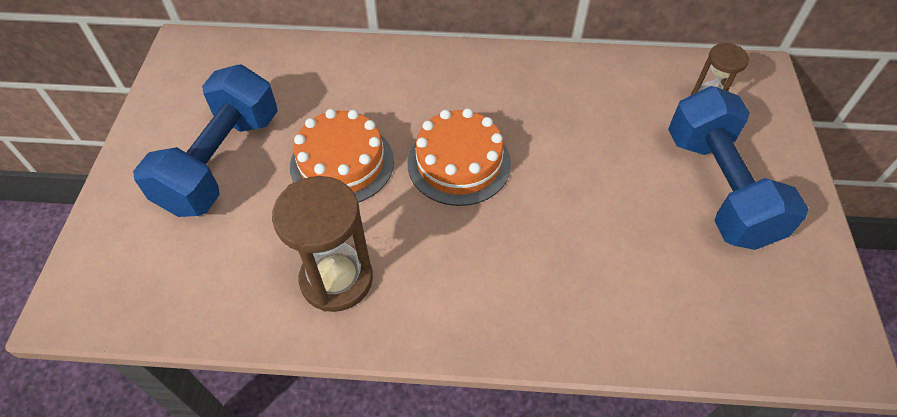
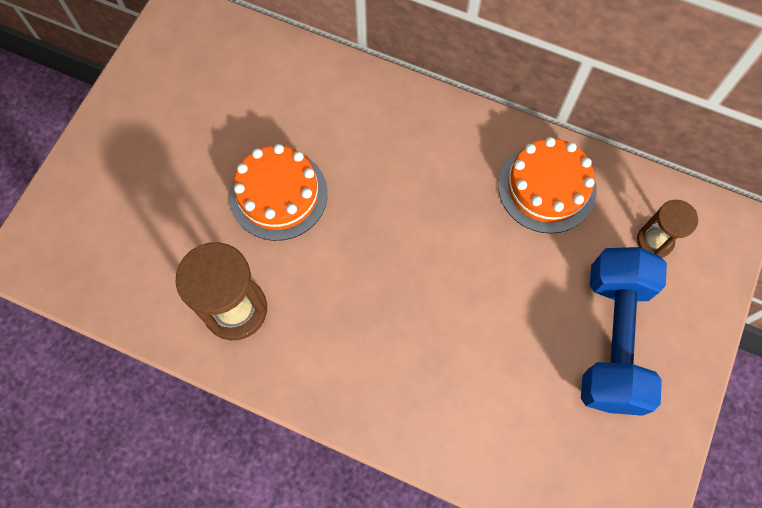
camera: 20 degrees right, 15 degrees up
blue dumbbell [133,64,278,217] -> none
orange cake [408,108,511,206] -> orange cake moved to [498,137,596,234]

